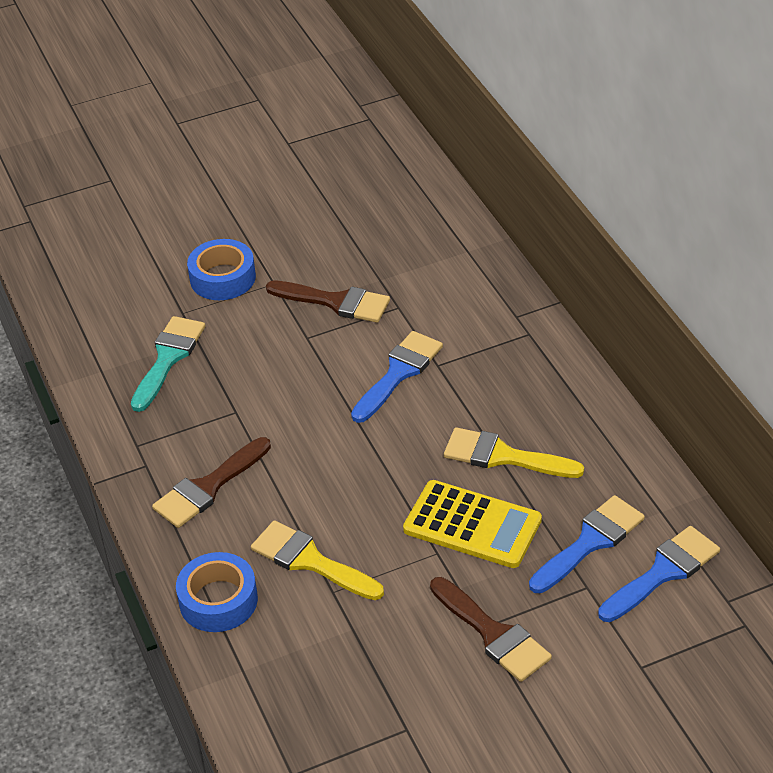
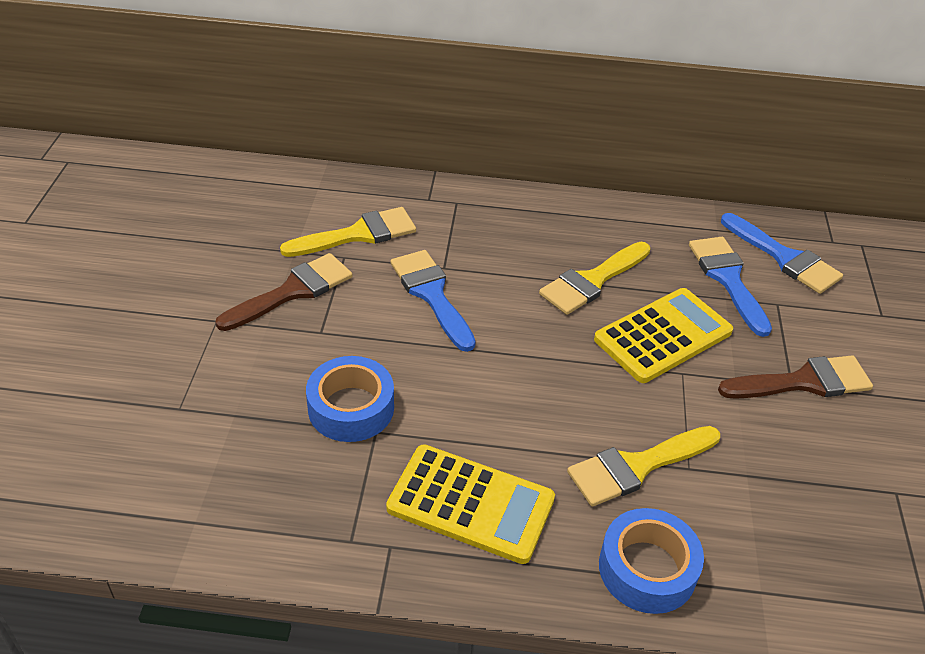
camera: 65 degrees left, 0 degrees up
turquoise brush [131,316,205,412] -> none
brown brush [152,437,271,528] -> yellow calculator [386,444,555,564]
blue tape [187,239,256,300] -> blue tape moved to [306,356,394,442]
blue brush [598,526,720,622] -> blue brush turned 150 degrees clockwise [721,213,843,294]
none -> yellow brush [280,207,416,257]

